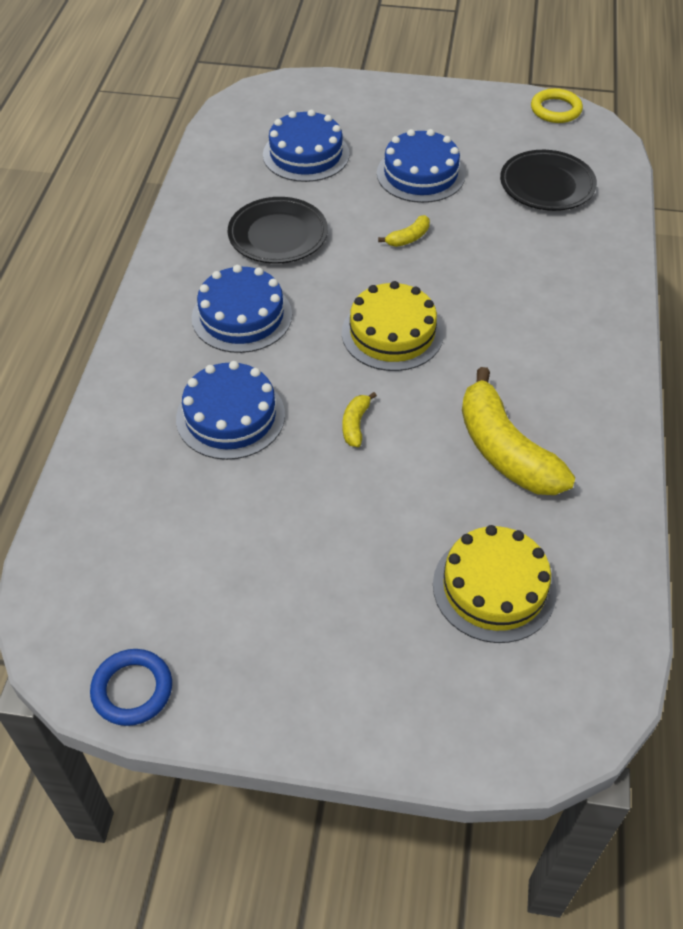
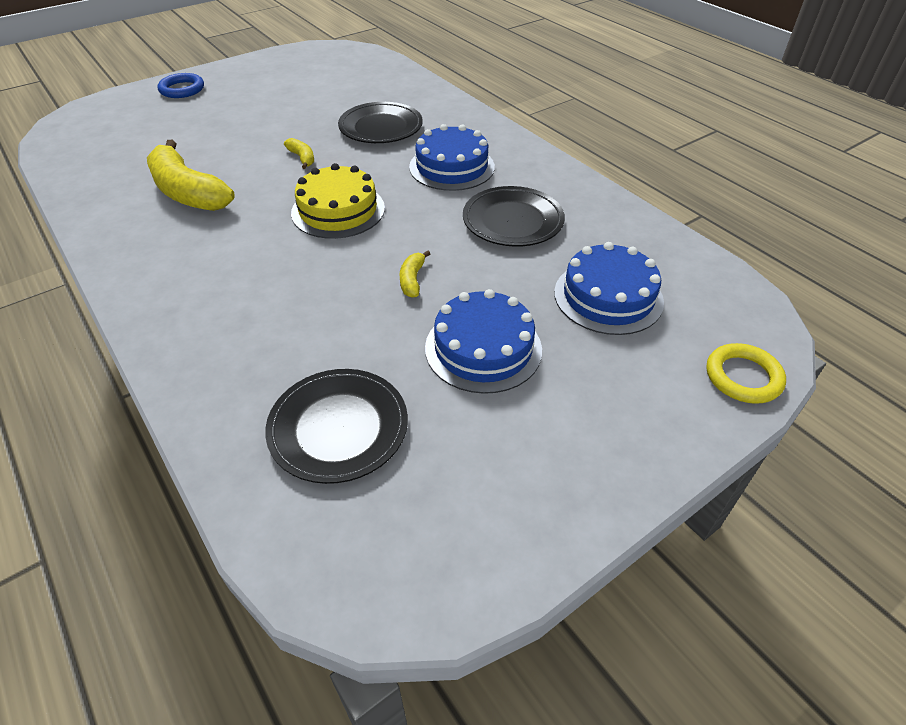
camera: 135 degrees right, 5 degrees down
blue ring [90,649,172,726] -> blue ring moved to [158,73,204,98]
blue cake [176,361,285,460] -> black plate [338,102,423,143]
yellow cake [433,525,557,643] -> none
yellow banana [462,367,575,495] -> yellow banana turned 150 degrees counterclockwise [147,140,235,211]
yellow ring [531,88,583,123] -> yellow ring moved to [706,343,786,404]

